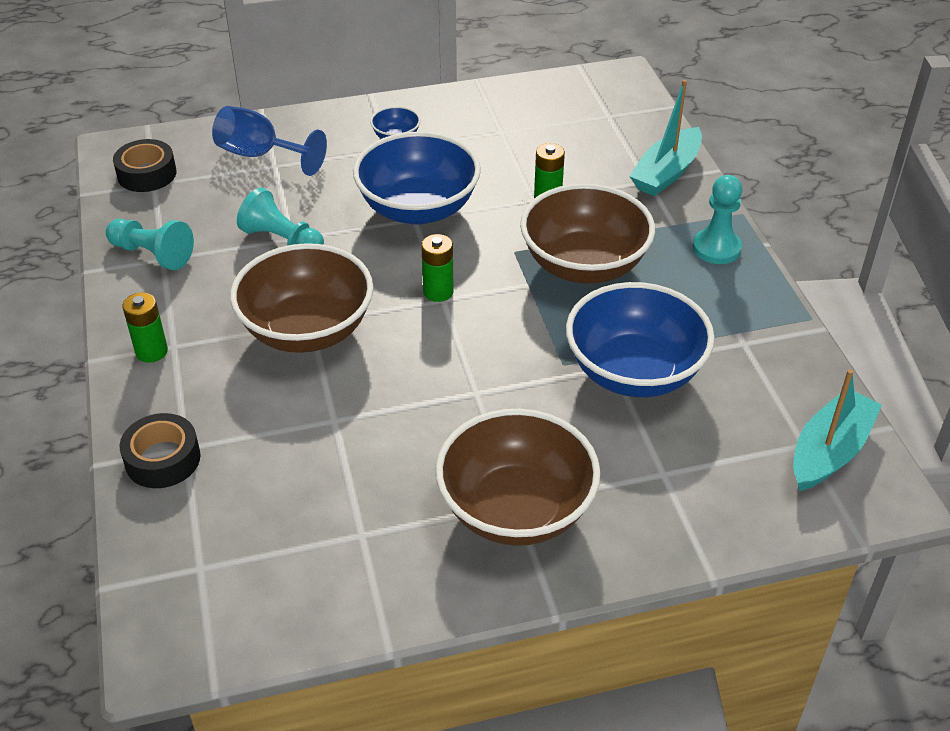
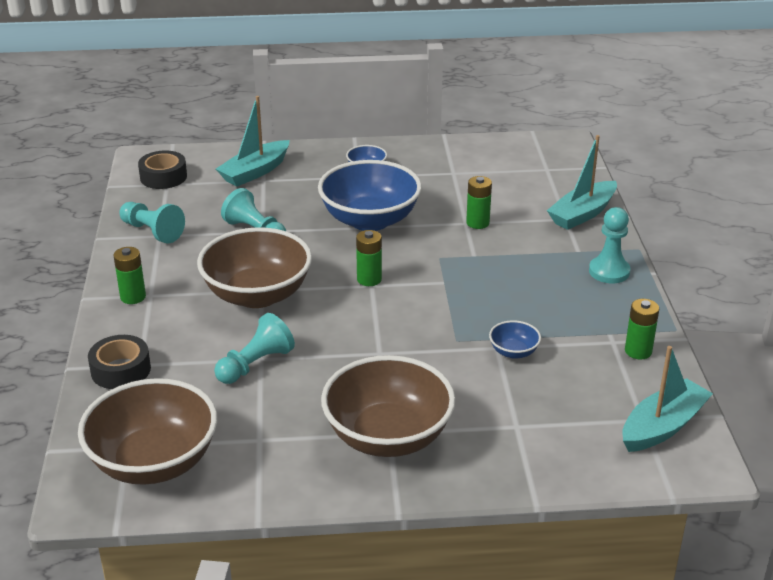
camera: 10 degrees right, 10 degrees down
blue goblet [212,106,327,176] -> turquoise boat [216,96,290,187]
brown bowl [520,184,655,284] -> brown bowl moved to [78,378,217,485]
blue bowl [566,282,715,397] -> blue bowl [489,320,541,359], size x0.43
none -> turquoise pawn [214,313,295,384]
none -> green battery [625,299,659,359]

